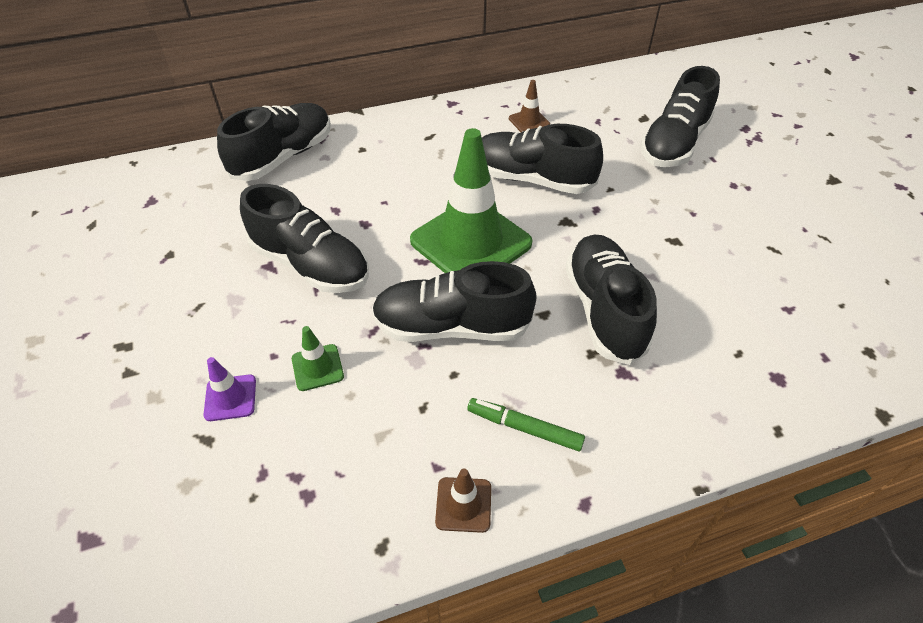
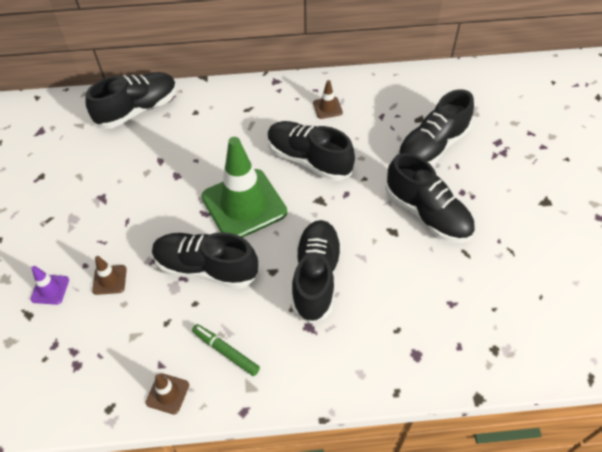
camera: 15 degrees right, 5 degrees up
black shoe [240,184,369,293] -> black shoe moved to [385,153,475,243]
green traffic cone [292,326,344,391] -> brown traffic cone [92,256,127,295]

